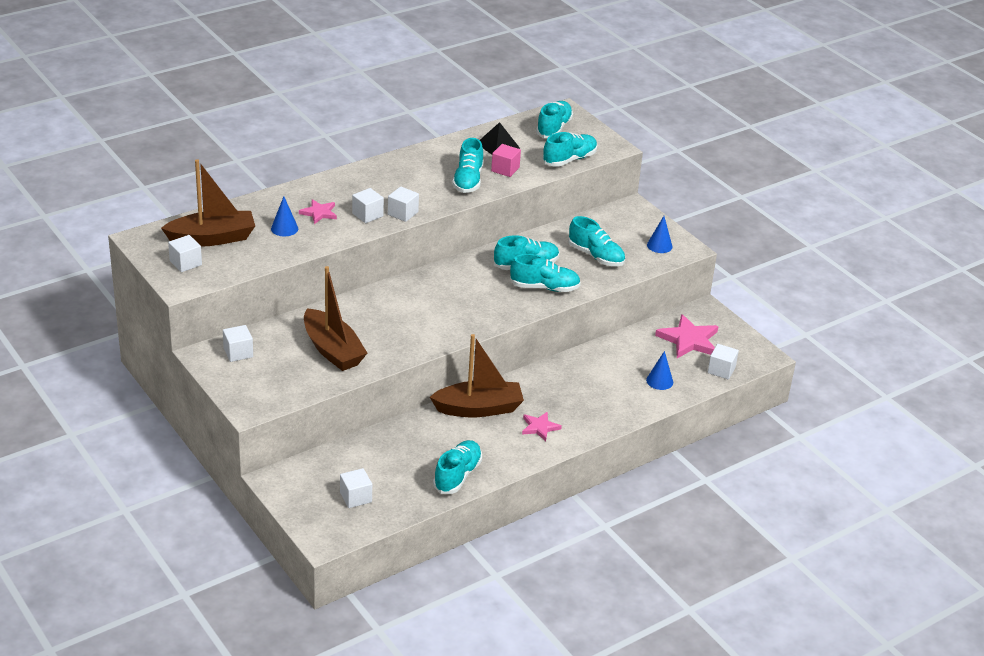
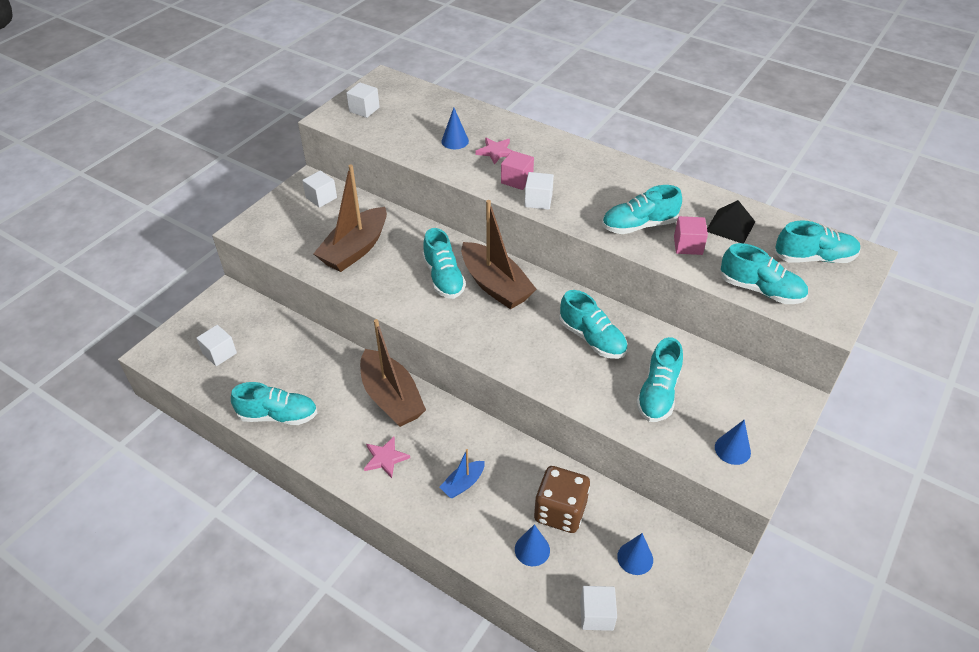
camera: 70 degrees right, 10 degrees up
brown boat [161,159,255,247] -> brown boat moved to [461,200,537,309]
white cube [352,188,384,223] -> pink cube [501,151,534,190]
turquoise shoe [510,254,581,292] -> turquoise shoe moved to [423,228,466,299]
pink star [655,314,719,358] -> blue cone [617,533,653,575]
none -> blue boat [439,449,485,498]
none -> brown dice [534,466,590,533]

